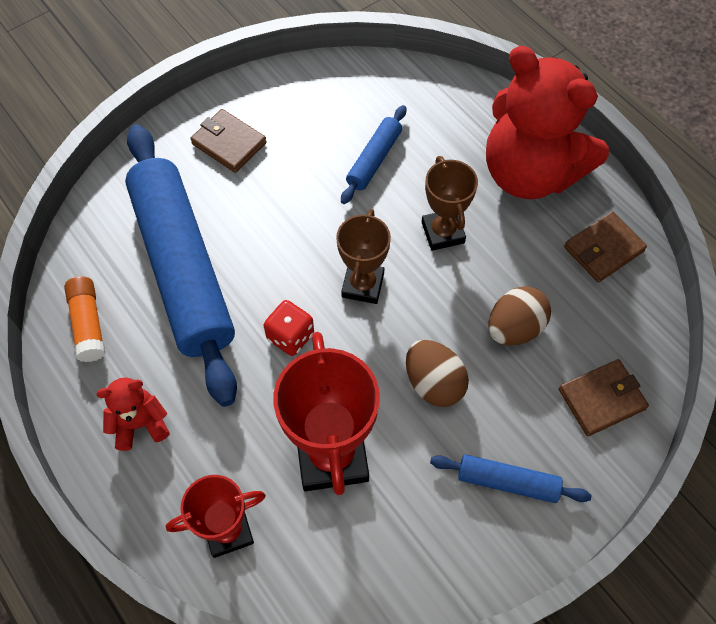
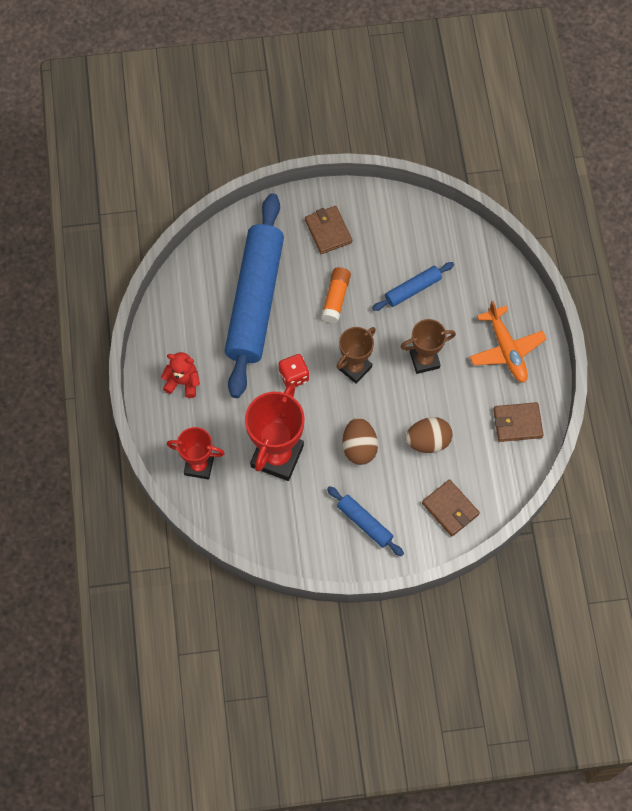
camera: 30 degrees right, 5 degrees up
orange glue stick [64,276,105,362] -> orange glue stick moved to [321,267,351,323]
brown trophy [422,156,478,251] -> brown trophy turned 60 degrees clockwise [400,319,456,374]
red teddy bear [486,46,609,199] -> orange plane [470,301,547,383]
brown wallet [559,359,649,436] -> brown wallet turned 45 degrees clockwise [422,479,480,537]

